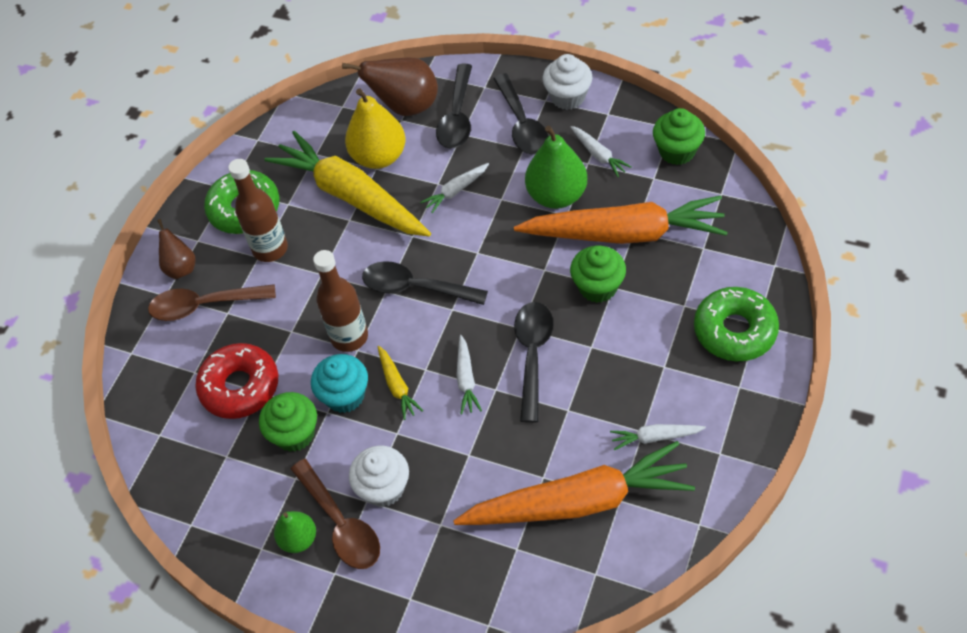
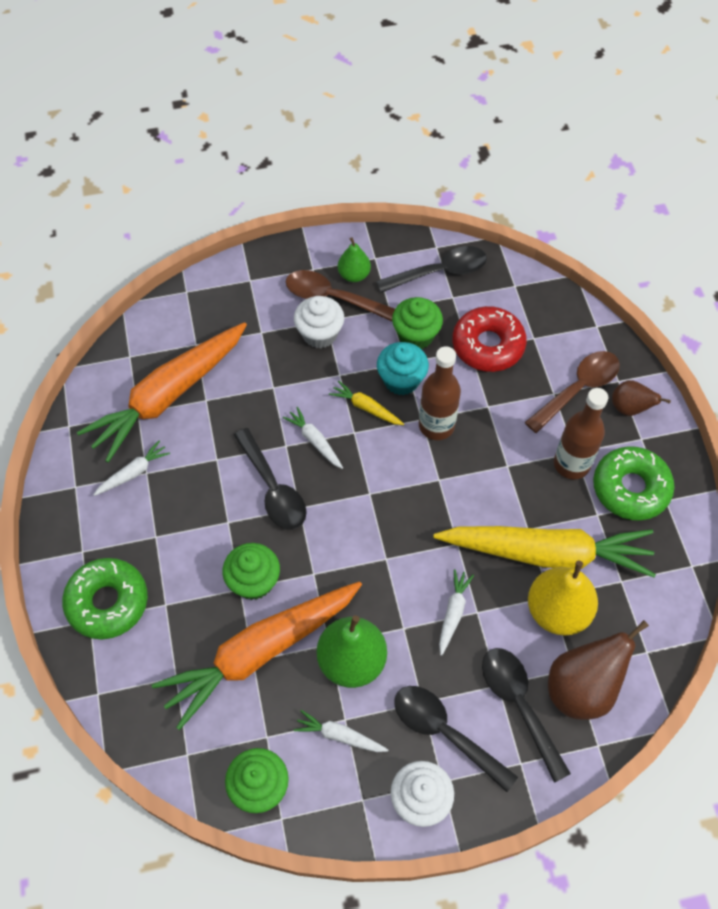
camera: 140 degrees right, 5 degrees up
black spoon [362,261,488,305] -> black spoon moved to [376,246,487,293]

